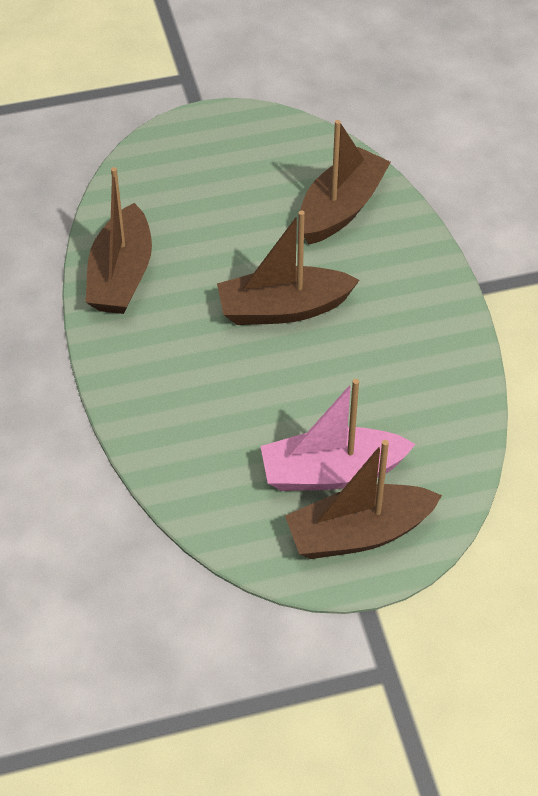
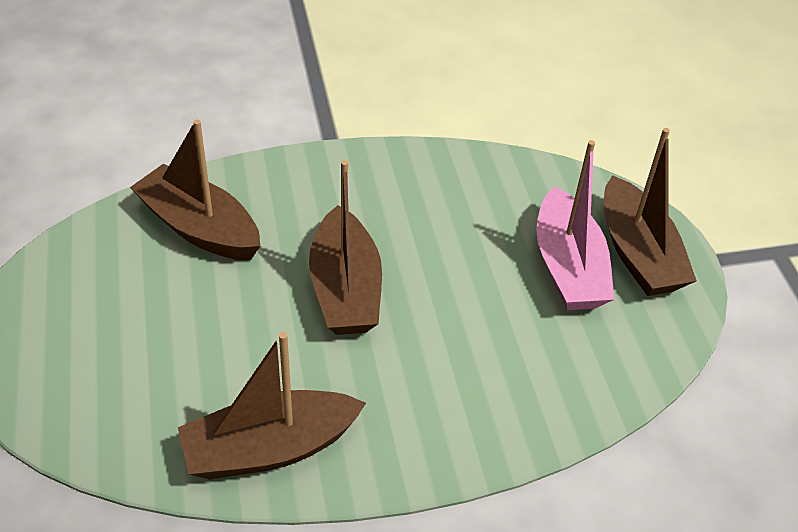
camera: 90 degrees left, 5 degrees down
brown boat [86,167,152,314] -> brown boat turned 150 degrees clockwise [178,332,366,479]

